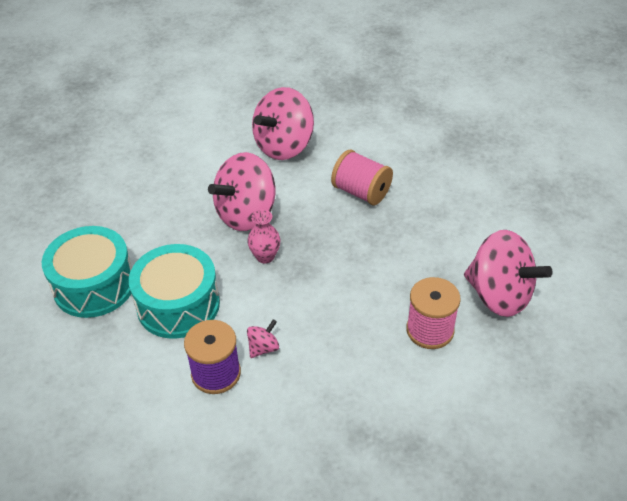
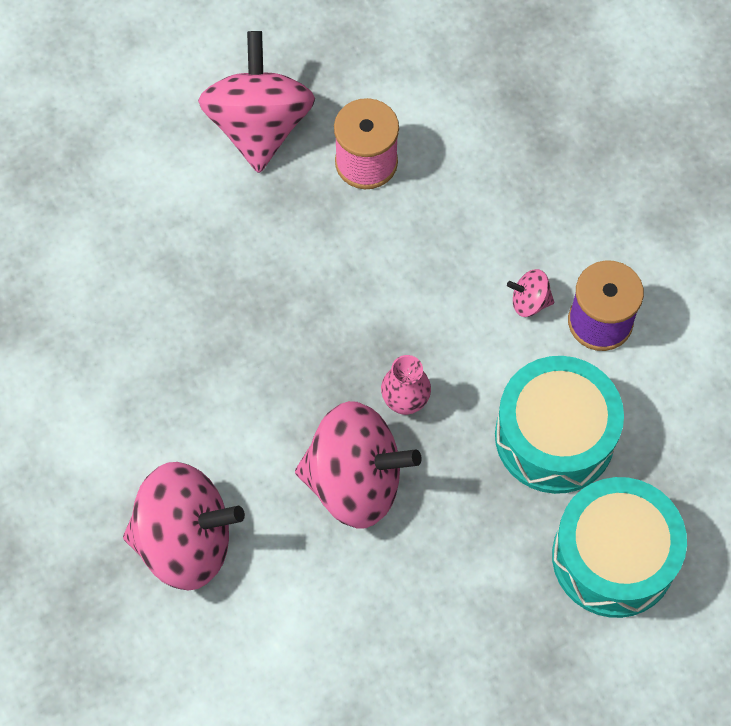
camera: 130 degrees left, 20 degrees up
pink spool [331,150,393,206] -> none

